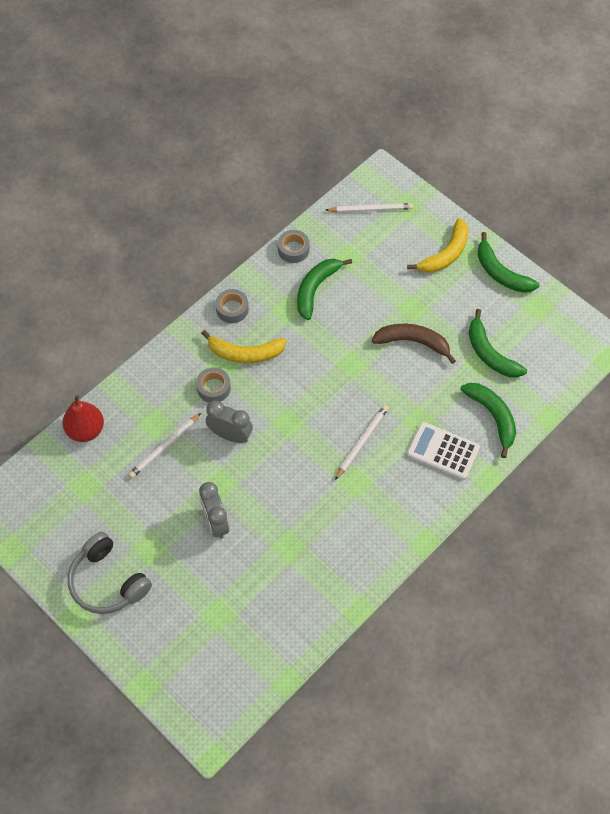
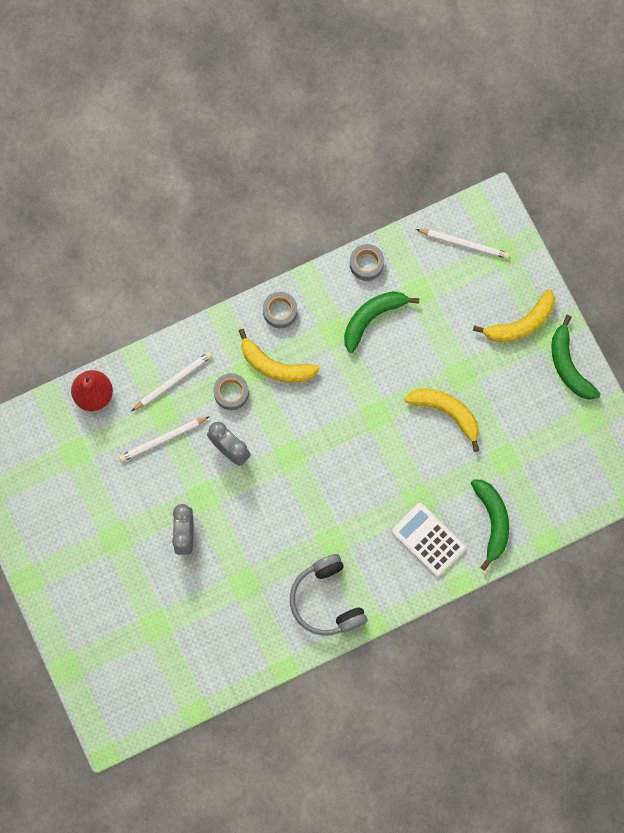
camera: 20 degrees right, 15 degrees up
grey headphones [68,532,152,614] -> grey headphones moved to [290,554,367,636]
white pencil [335,405,389,480] -> white pencil moved to [132,352,212,411]
brown banana [372,324,456,364] -> yellow banana [404,388,479,452]
green banana [468,309,527,377] -> none

